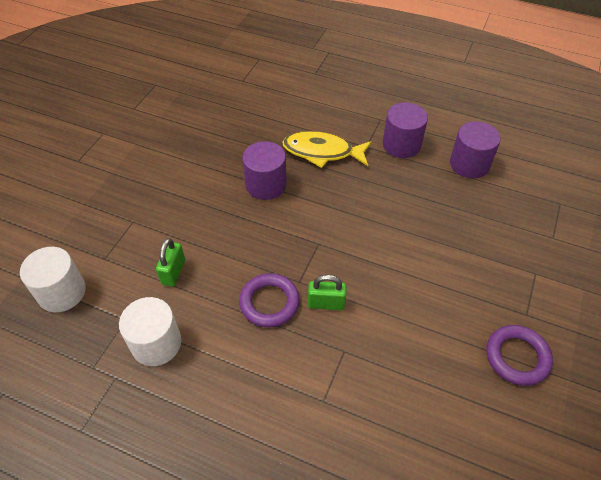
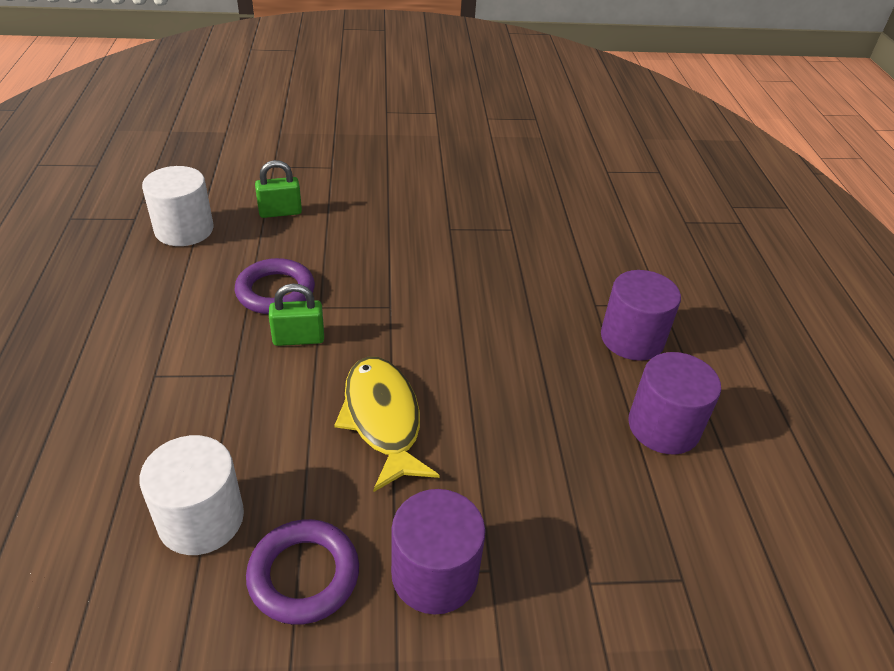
camera: 60 degrees right, 10 degrees down
white cylinder [20,247,86,312] -> white cylinder moved to [139,435,244,555]
purple cylinder [242,141,287,200] -> purple cylinder moved to [391,489,486,615]
yellow fish [282,131,372,168] -> yellow fish moved to [334,357,440,492]
green padlock [308,274,347,310] -> green padlock turned 75 degrees counterclockwise [269,283,324,346]

